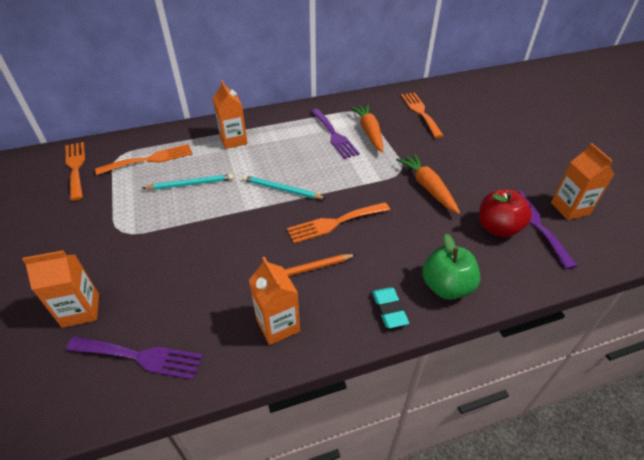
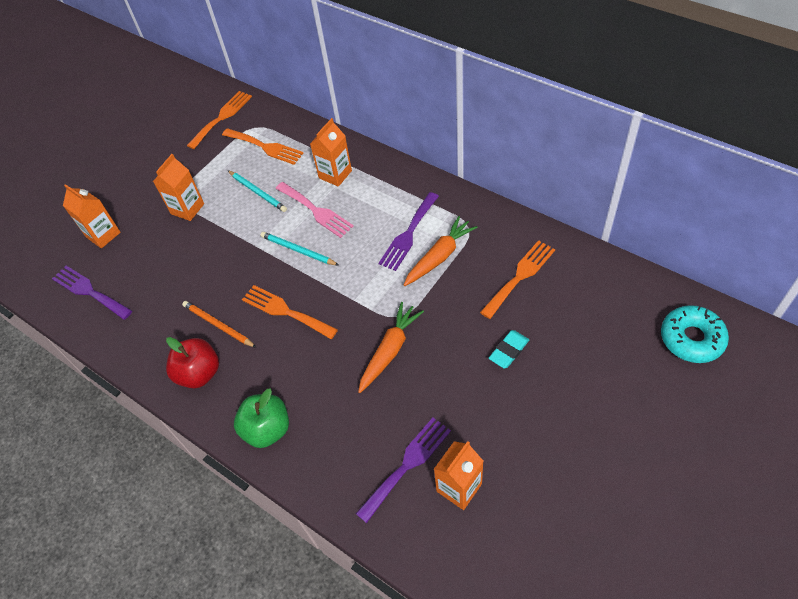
camera: 60 degrees right, 10 degrees up
purple fork [66,337,203,380] -> purple fork turned 150 degrees clockwise [52,266,132,320]
turquoise pencil [242,175,326,199] -> turquoise pencil turned 45 degrees counterclockwise [261,232,338,265]
orange carton [249,257,300,345] -> orange carton moved to [153,154,204,221]
turquoise eraser [372,287,409,328] -> turquoise eraser moved to [489,330,529,368]
red apple [479,189,532,237] -> red apple moved to [166,337,219,389]
none -> pink fork [275,182,354,238]
none -> turquoise donut [661,305,729,363]

